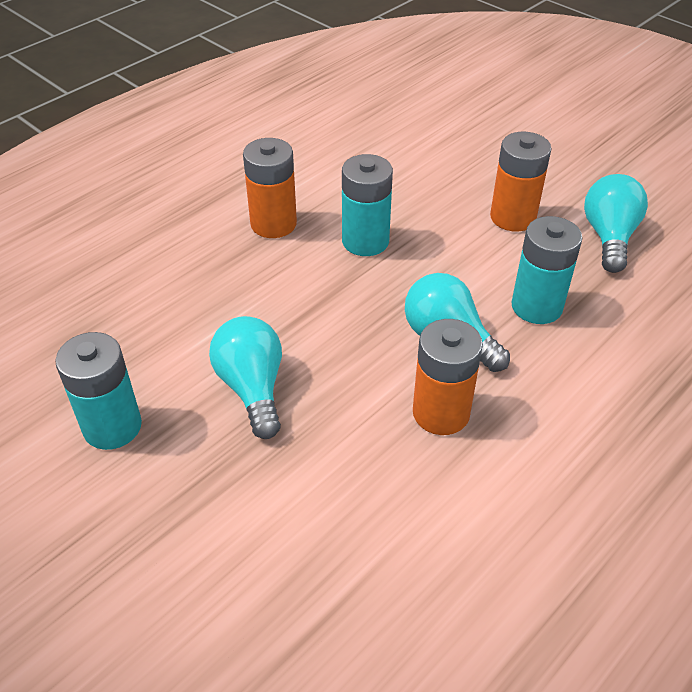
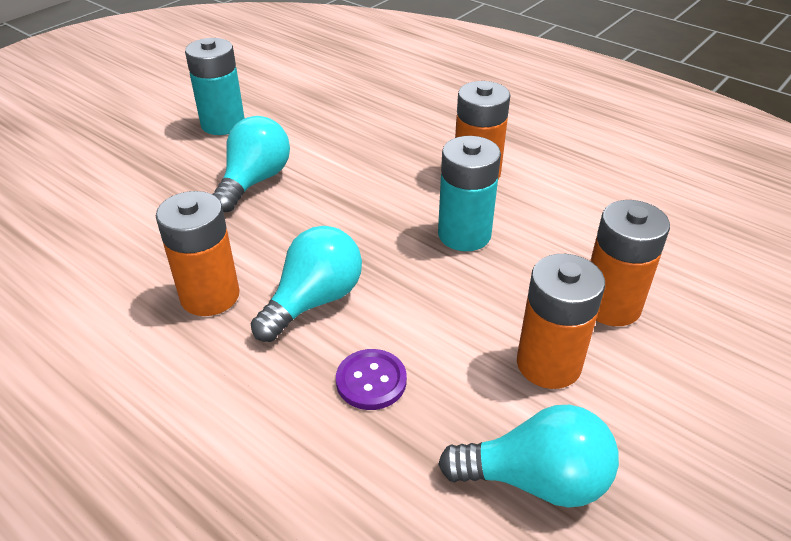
camera: 85 degrees right, 5 degrees down
turquoise light bulb [209,316,282,439] -> turquoise light bulb turned 45 degrees counterclockwise [212,116,290,212]
turquoise battery [512,216,582,324] -> purple button [336,349,407,410]
none -> orange battery [590,200,670,326]

